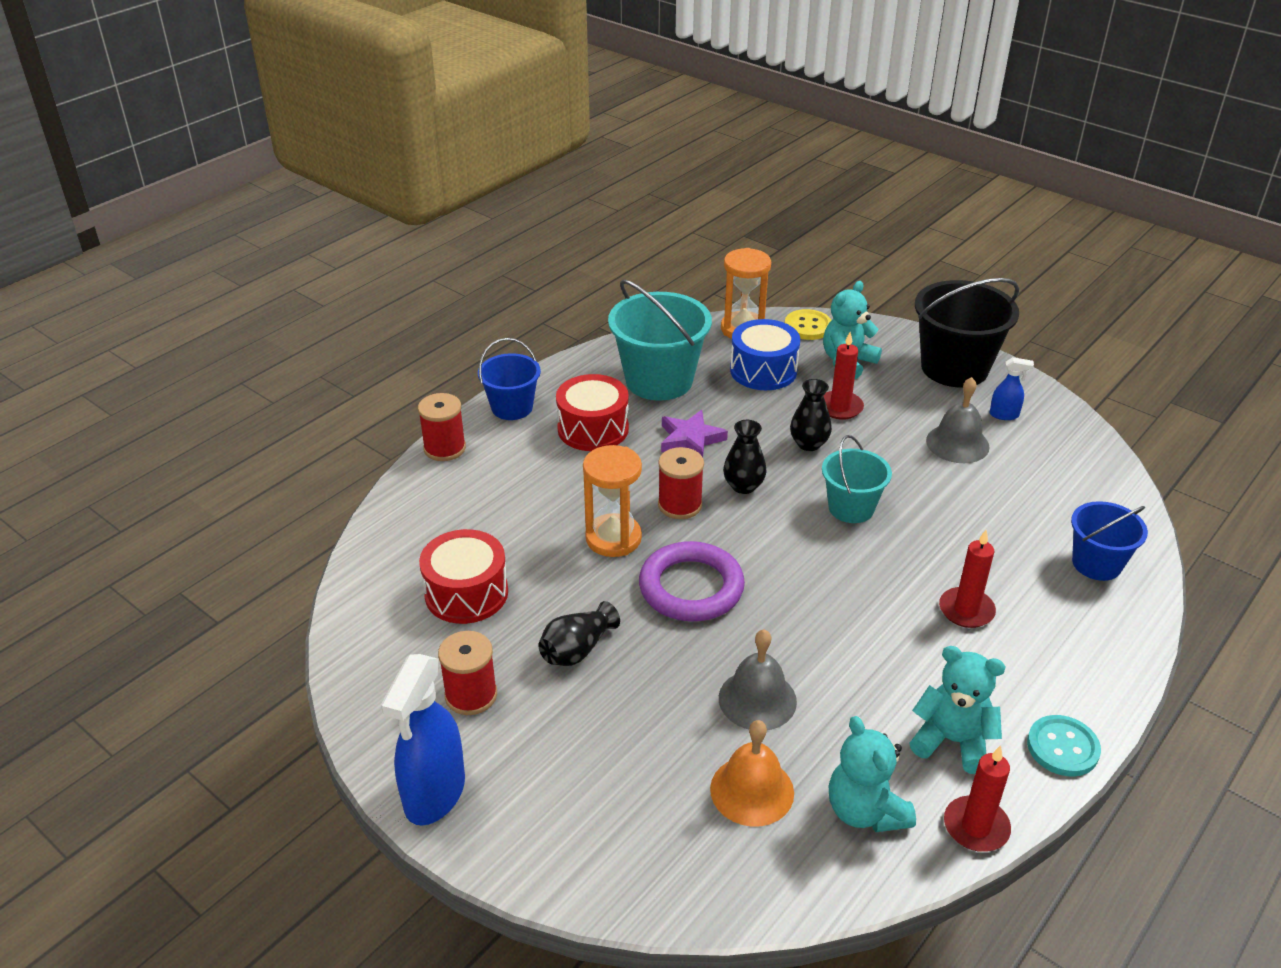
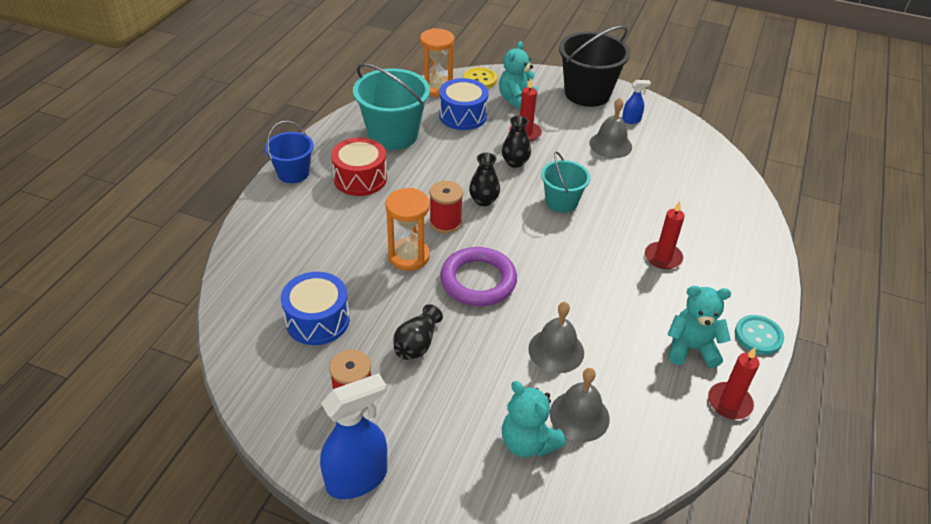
camera: 20 degrees left, 5 degrees up
blue spray bottle [381,654,465,826] -> blue spray bottle turned 120 degrees counterclockwise [320,373,387,499]
red spool [418,393,466,461] -> none
red drum [419,529,508,624] -> blue drum [281,272,350,345]
purple star [661,410,728,457] -> none
orange bell [710,720,794,827] -> grey bell [550,368,610,442]
turquoise teddy bear [829,716,916,832] -> turquoise teddy bear moved to [502,381,566,458]
blue bucket [1071,501,1148,581] -> none

